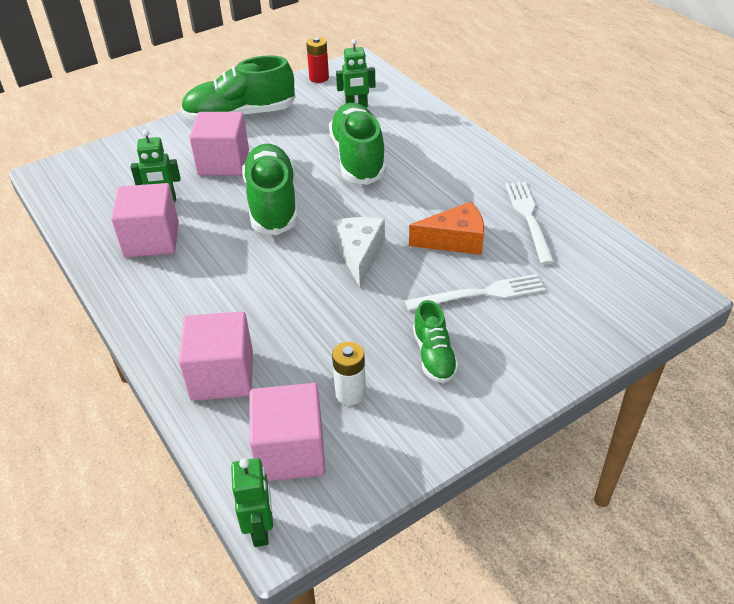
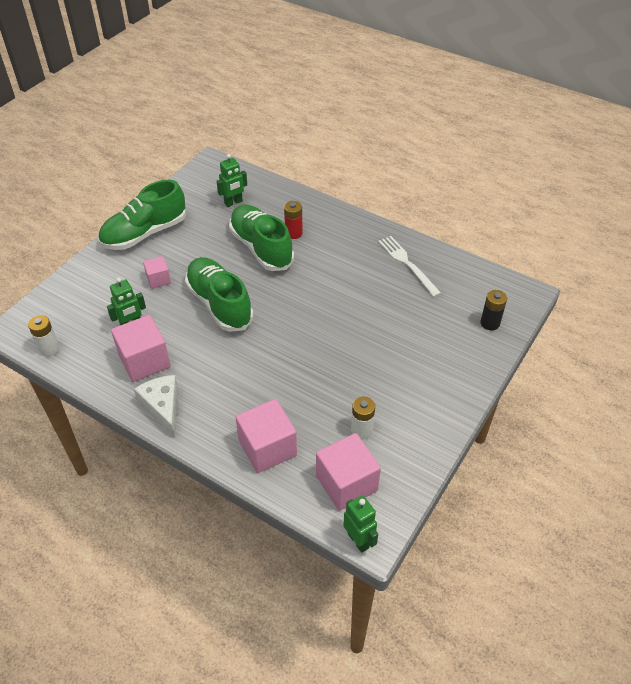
camera: 25 degrees left, 5 degrees up
pink cube [189,112,249,176] -> pink cube [143,256,171,289], size x0.55
red battery [306,37,329,83] -> red battery moved to [284,201,303,239]
white cheese [333,217,385,287] -> white cheese moved to [134,375,178,438]
white fork [405,274,546,311] -> none
orange cheese [409,201,484,255] -> none
green shoe [413,300,459,383] -> none
none -> white battery [28,315,60,356]
none -> black battery [481,290,507,331]

